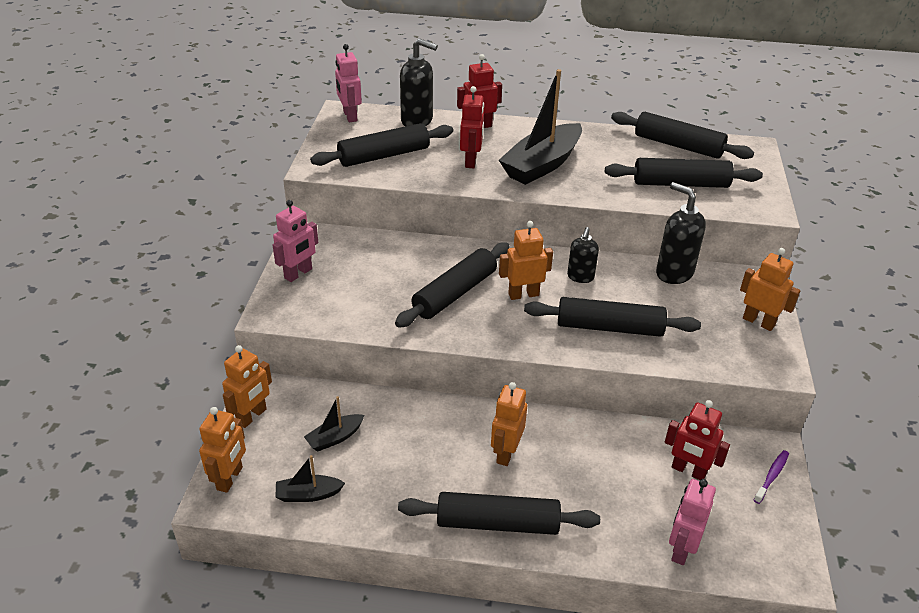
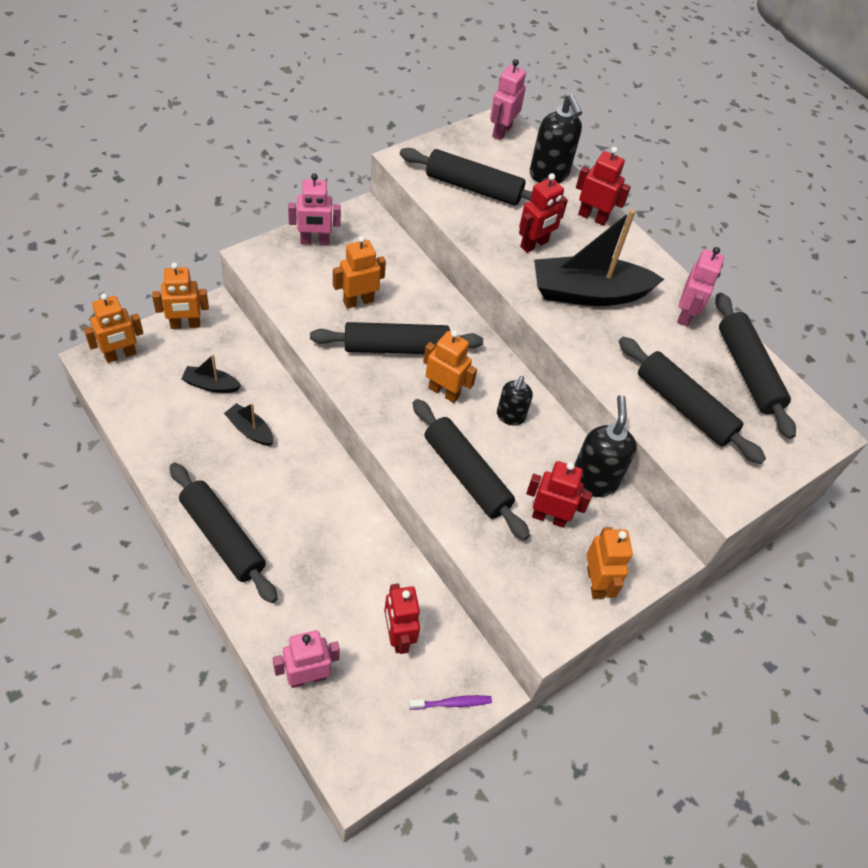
camera: 40 degrees right, 15 degrees up
black boat [275,455,345,502] -> black boat moved to [224,403,273,446]
orange robot [491,382,527,466] -> orange robot moved to [333,236,386,309]
black soap dispenser [567,227,599,283] -> black soap dispenser turned 45 degrees counterclockwise [497,376,533,426]
none -> red robot [526,461,592,528]
none -> pink robot [677,247,724,327]

